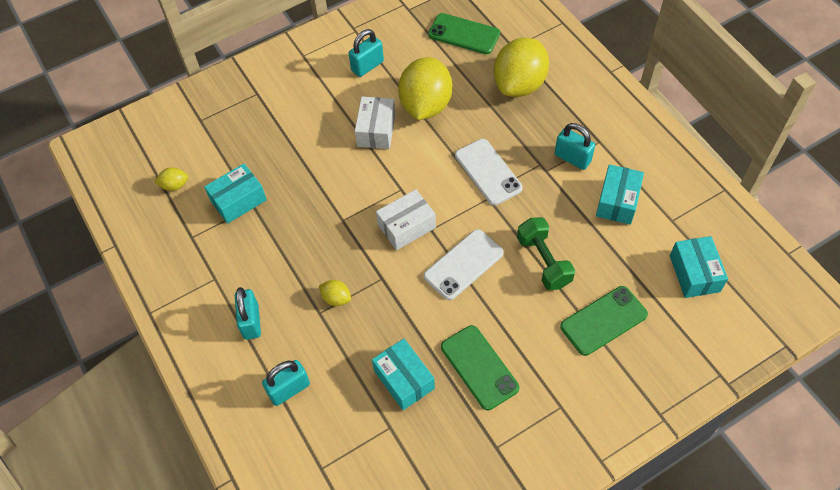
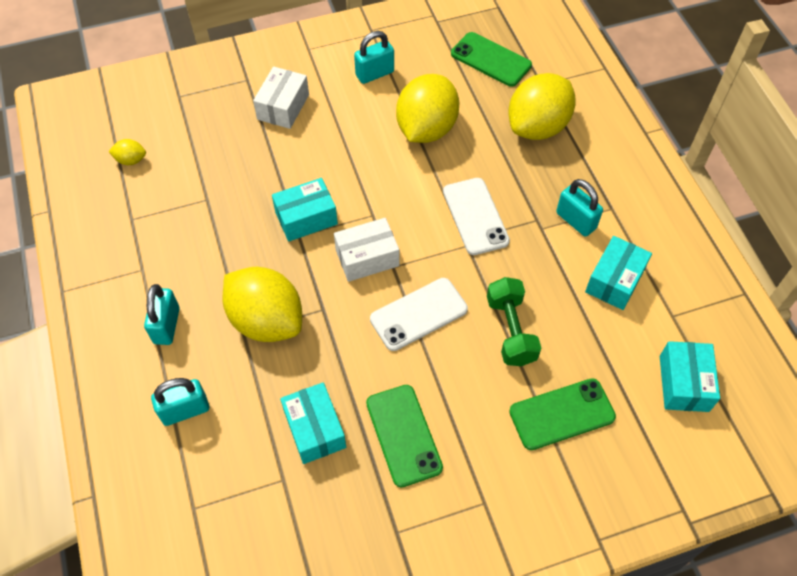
camera: 10 degrees right, 0 degrees up
turquoise box [204,164,267,224] -> turquoise box moved to [272,178,338,242]
yellow lemon [319,280,351,306] -> yellow lemon [223,267,302,342], size x2.38
white box [355,97,396,149] -> white box moved to [253,67,309,129]

